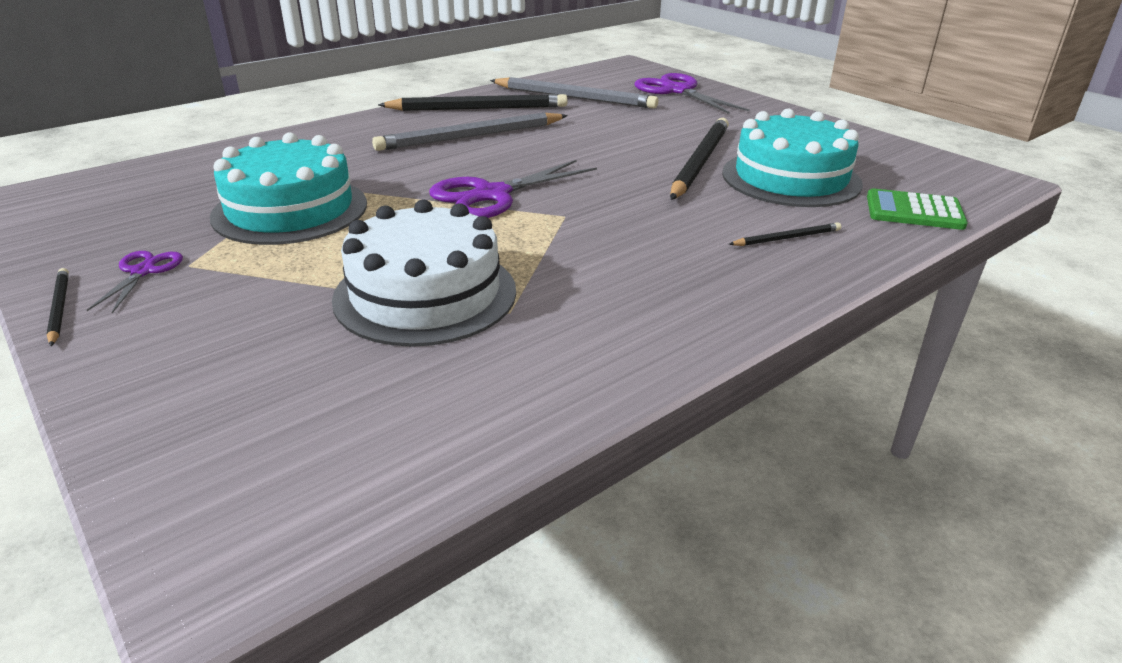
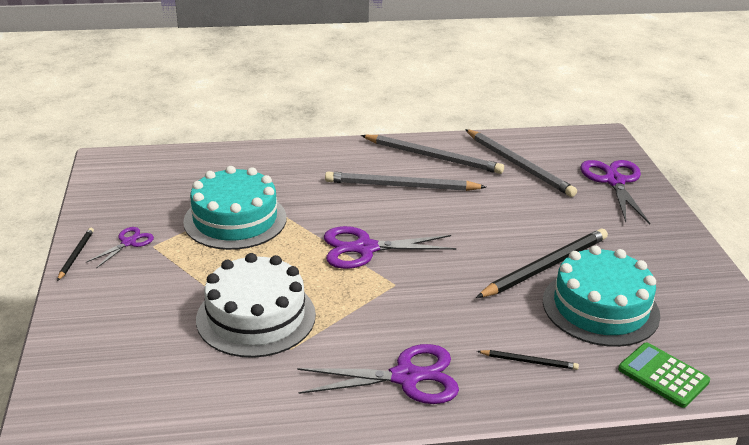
camera: 30 degrees right, 0 degrees up
black pencil [378,94,567,111] -> grey pencil [361,135,504,174]
none -> purple scissors [297,344,459,404]

